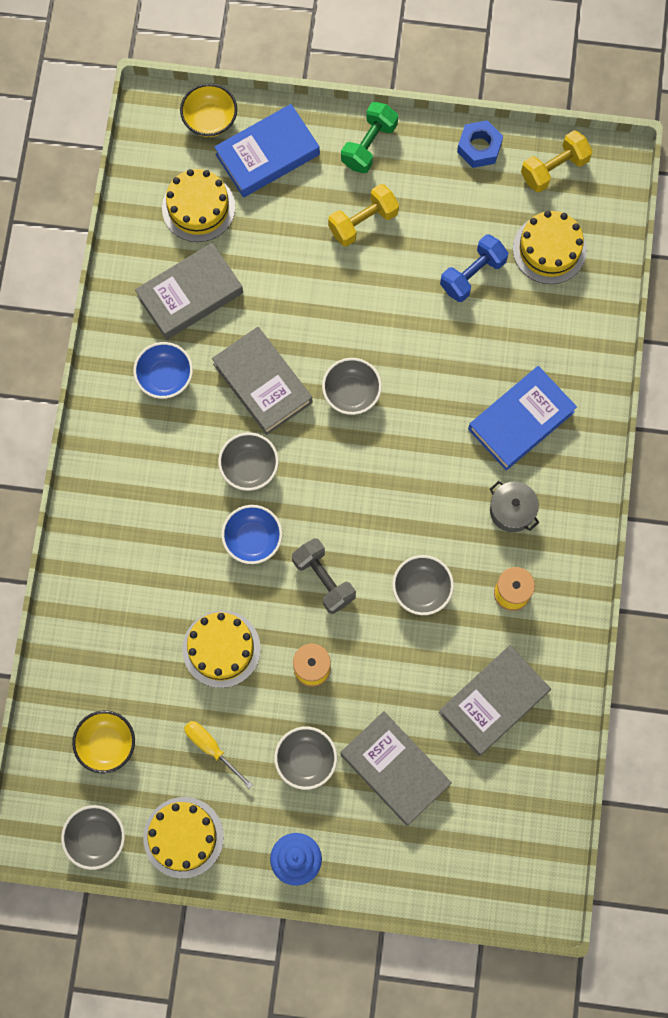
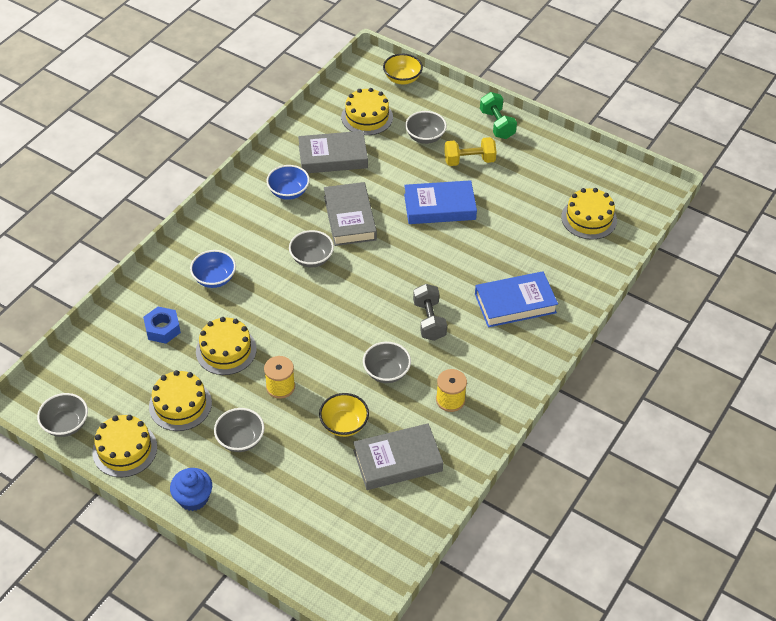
camera: 25 degrees right, 25 degrees down
yellow bowl [72,710,135,773] -> yellow bowl moved to [319,393,369,437]
yellow screwdriver [184,721,253,789] -> yellow cake [149,370,212,431]
blue book [214,104,320,197] -> blue book moved to [404,180,477,224]
blue bowl [221,505,282,564] -> blue bowl moved to [190,250,236,288]
grey dumbbell [292,538,356,614] -> grey dumbbell moved to [413,284,447,341]
grey bowl [322,358,382,415] -> grey bowl moved to [405,111,447,144]
grey book [340,711,452,826] -> none
green dumbbell [341,102,398,173] -> green dumbbell turned 75 degrees counterclockwise [480,92,517,139]
blue dumbbell [440,234,508,302] -> none
blue nut [457,120,503,168] -> blue nut moved to [143,307,181,344]
grey pot [490,481,539,532] -> none
yellow dumbbell [521,130,593,193] -> none

